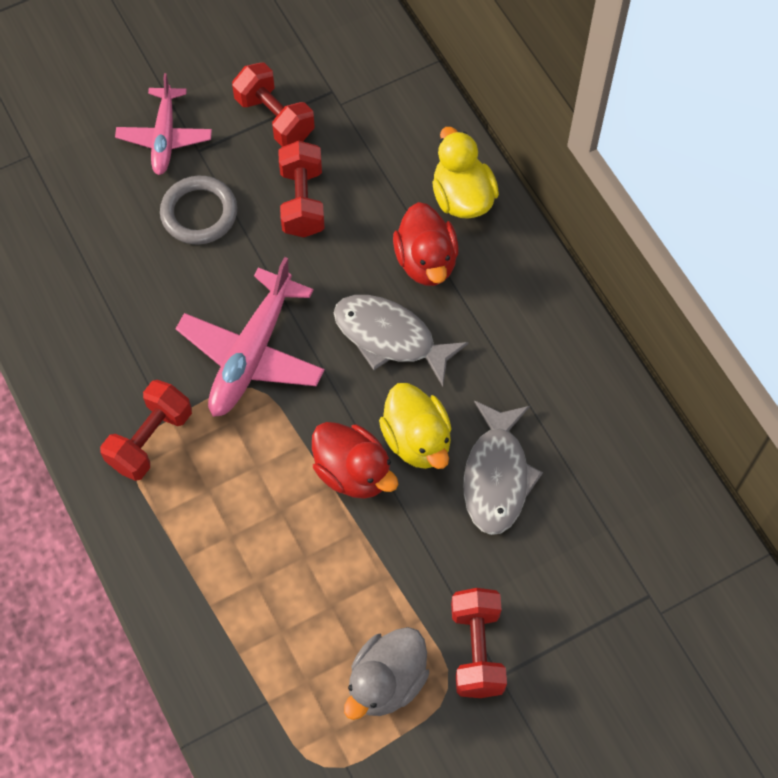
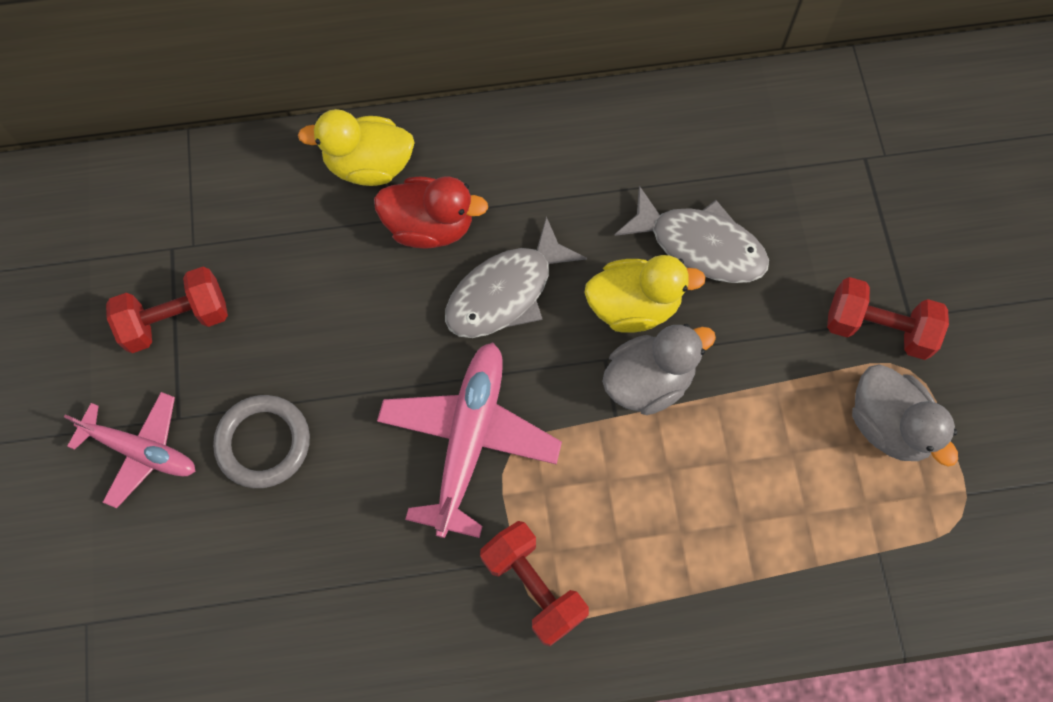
camera: 70 degrees left, 5 degrees up
pink plane [176,257,325,417] -> pink plane turned 120 degrees counterclockwise [377,342,562,538]
red dumbbell [278,141,325,237] -> none
red duck [312,422,398,499] -> grey duck [602,324,716,415]

